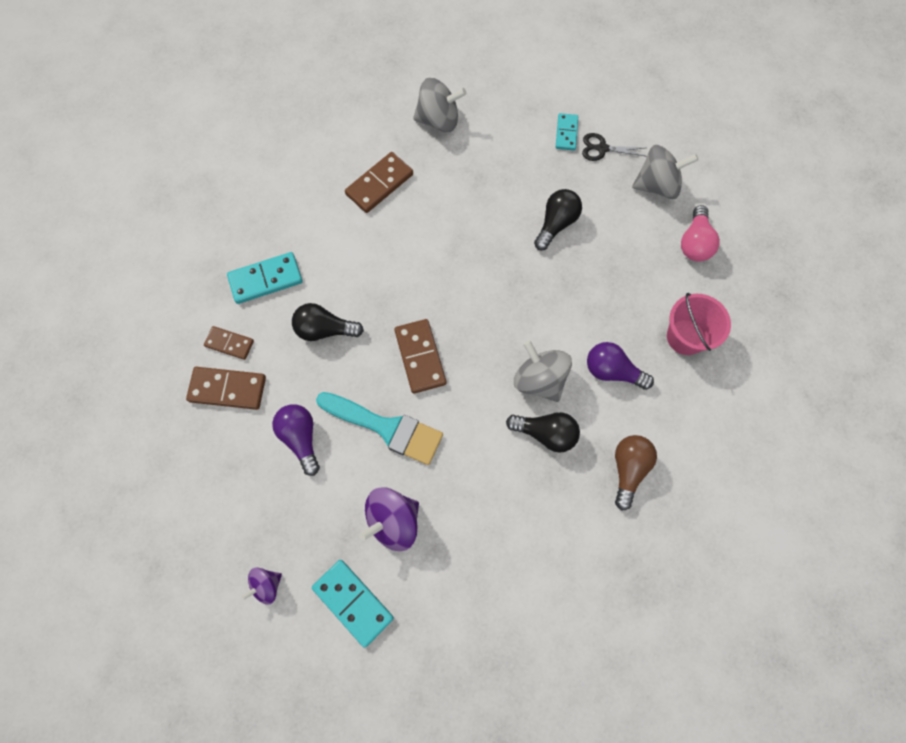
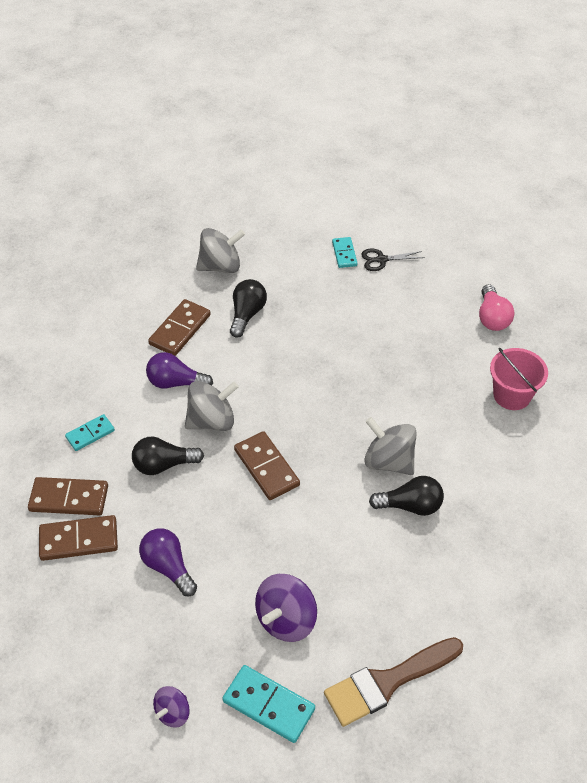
camera: 15 degrees left, 20 degrees down
brown domino [204,326,254,360] -> brown domino [28,477,108,516], size x1.58
turquoise domino [227,252,302,304] -> turquoise domino [65,414,115,451], size x0.63
turquoise brush [316,392,443,465] -> none
black light bulb [534,189,582,250] -> black light bulb moved to [230,279,267,338]
purple light bulb [587,342,654,390] -> purple light bulb moved to [146,352,213,389]
brown light bulb [615,435,657,511] -> none
grey spinning top [632,145,698,199] -> grey spinning top moved to [185,381,239,431]
none -> brown brush [324,637,463,727]

